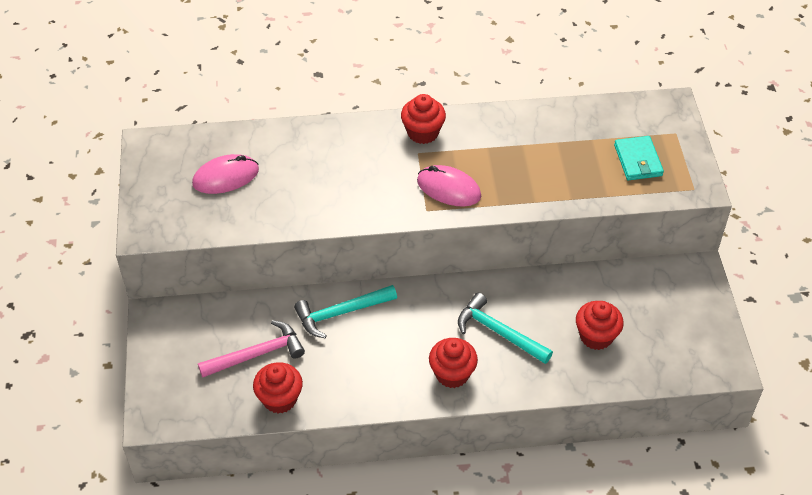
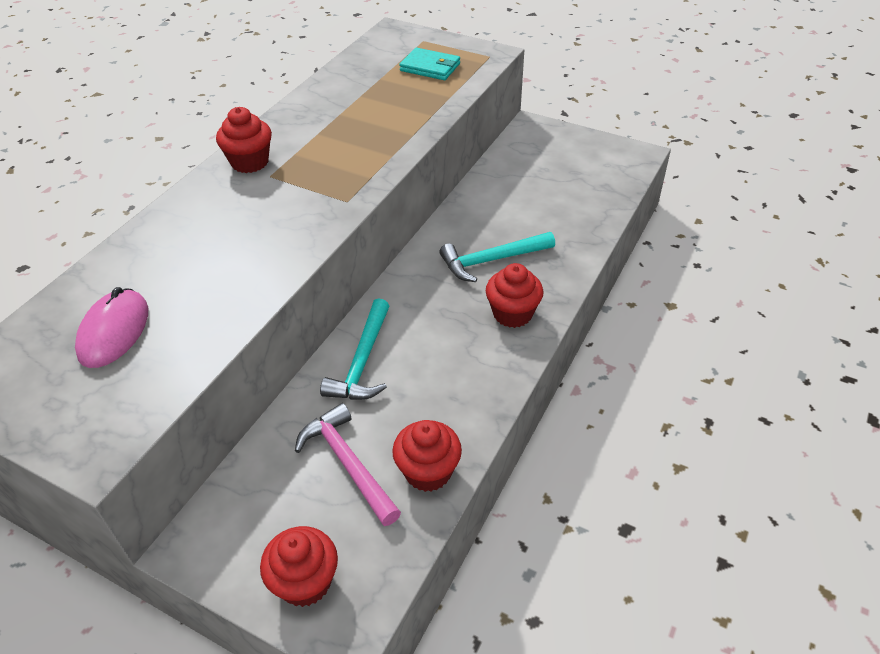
camera: 55 degrees left, 5 degrees down
pink hammer [198,320,305,378] -> pink hammer turned 45 degrees counterclockwise [295,403,401,526]
pink mouse [417,165,481,207] -> none
red cupcake [576,301,624,350] -> red cupcake moved to [260,526,338,607]

